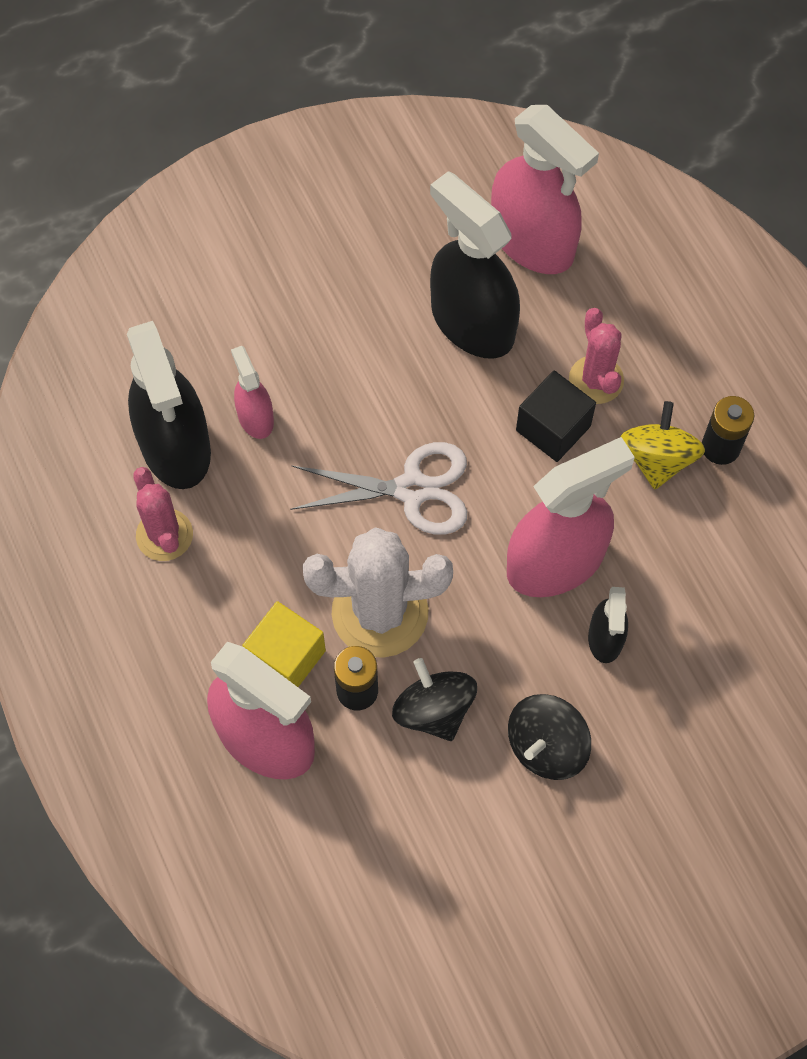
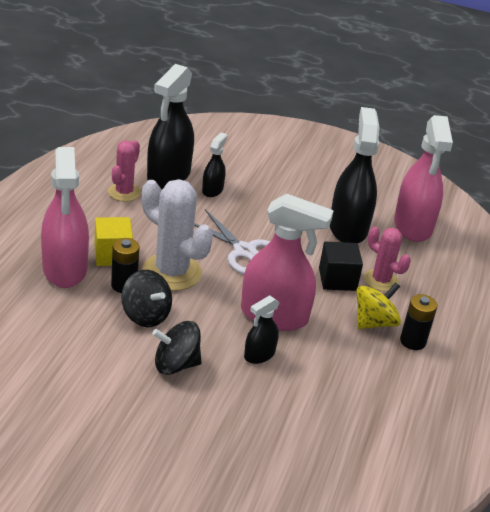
camera: 40 degrees right, 30 degrees down
pink spray bottle [231,346,274,439] -> black spray bottle [202,132,227,197]
black spinning top [392,658,477,741] -> black spinning top turned 120 degrees clockwise [121,270,172,327]
pink cactus [569,308,624,404] -> pink cactus turned 75 degrees counterclockwise [364,227,411,291]

